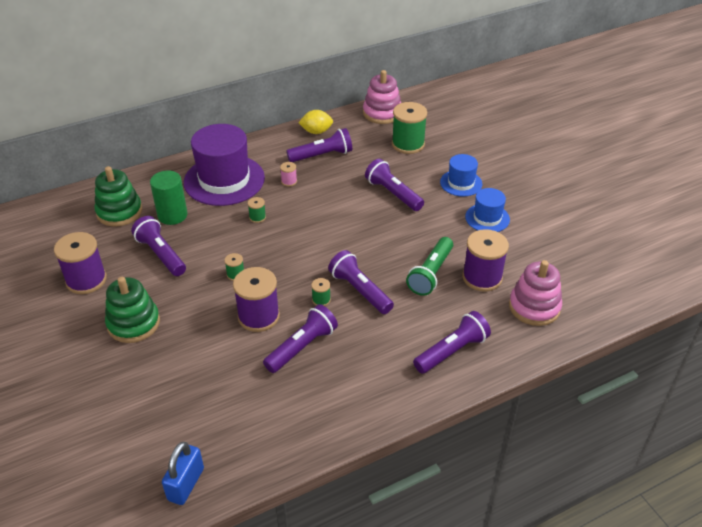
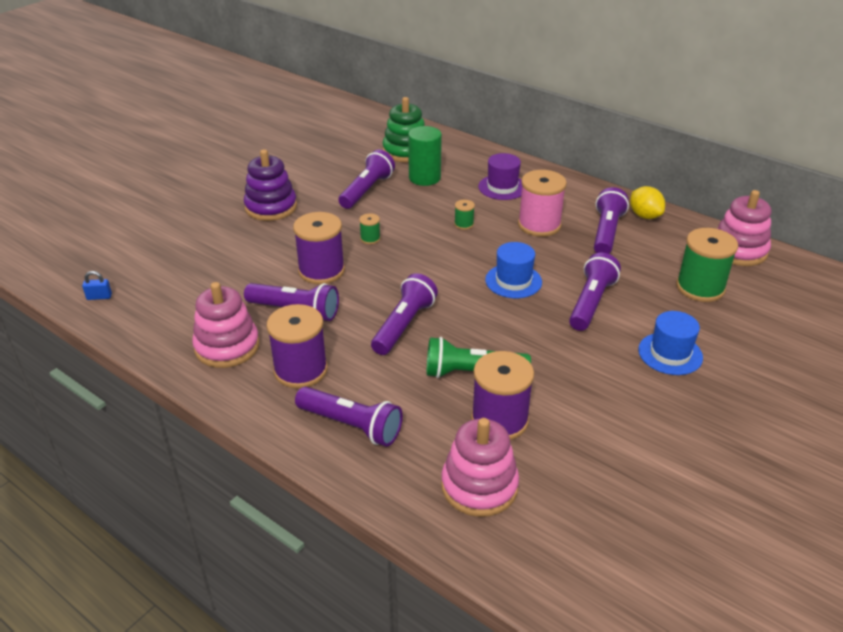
camera: 65 degrees right, 5 degrees down
purple spool [54,232,107,294] -> purple spool moved to [267,304,328,388]
green stacking toy [105,277,160,343] -> purple stacking toy [244,149,297,221]
blue padlock [162,442,204,505] -> blue padlock [82,271,112,300], size x0.53
purple hat [184,124,265,206] -> purple hat [478,153,522,200], size x0.52
pink spool [280,162,297,186] -> pink spool [518,170,567,237], size x2.20
purple flashlight [286,128,352,162] -> purple flashlight turned 120 degrees counterclockwise [594,187,629,254]
green spool [311,278,331,306] -> none
blue hat [465,188,510,232] -> blue hat moved to [485,242,542,298]
none -> pink stacking toy [192,282,260,368]

